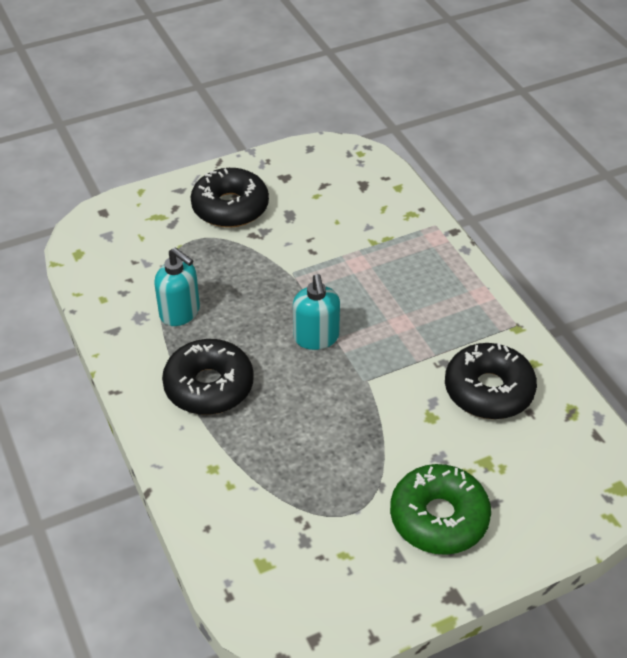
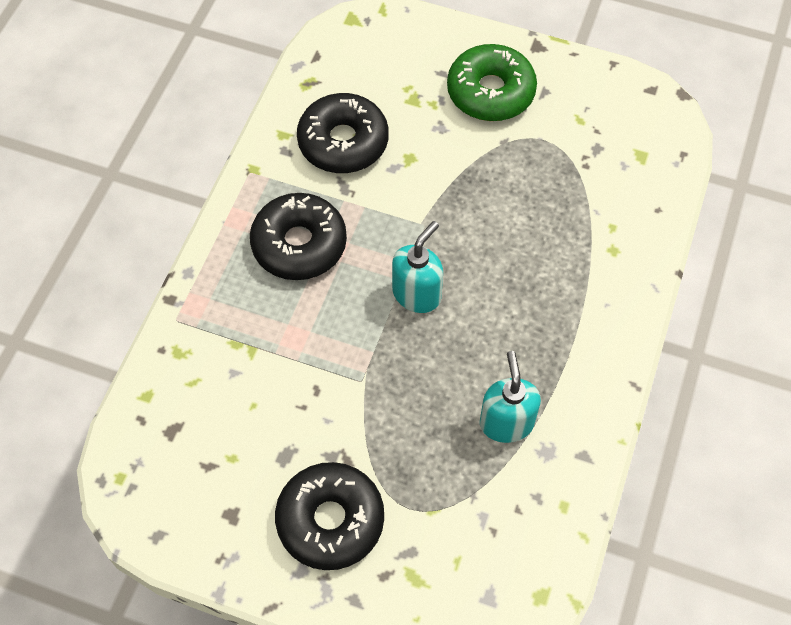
camera: 135 degrees left, 15 degrees up
black donut [162,339,254,415] -> black donut moved to [250,193,347,280]

